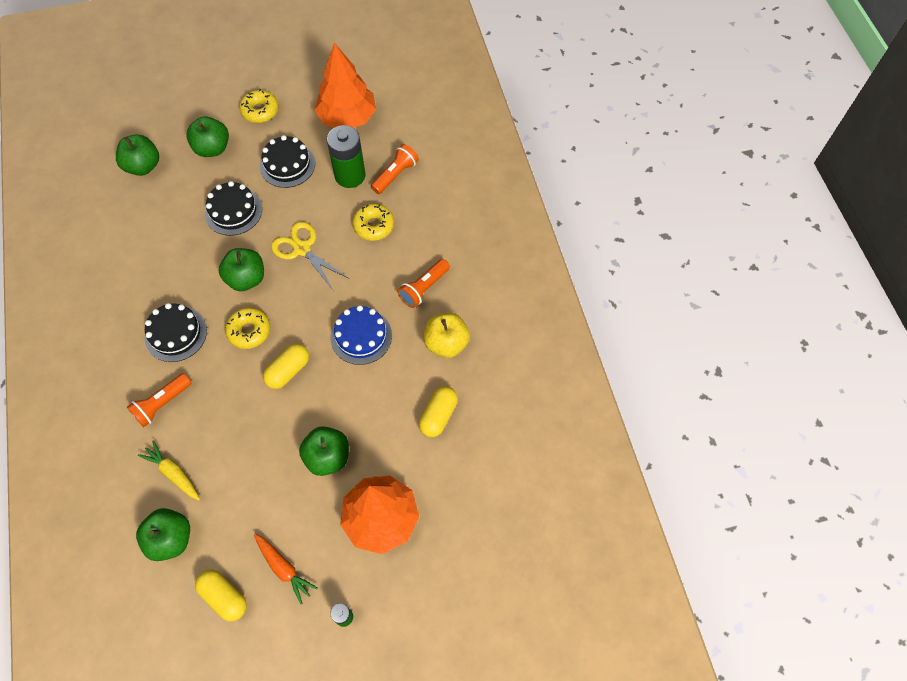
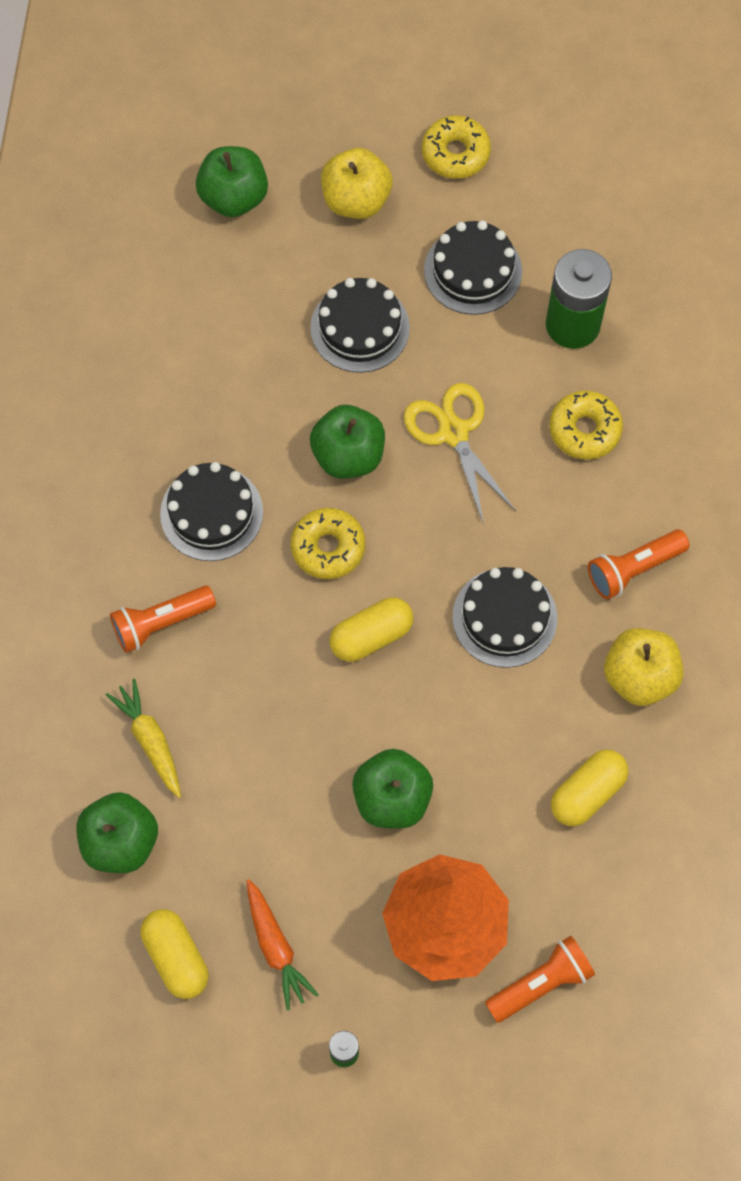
camera: 20 degrees right, 5 degrees up
green apple [186,116,229,157] -> yellow apple [321,148,393,219]
orange tree [314,43,376,128] -> none
blue cake [331,305,392,365] -> black cake [452,567,557,668]
orange flashlight [371,144,419,194] -> orange flashlight moved to [485,936,595,1023]

